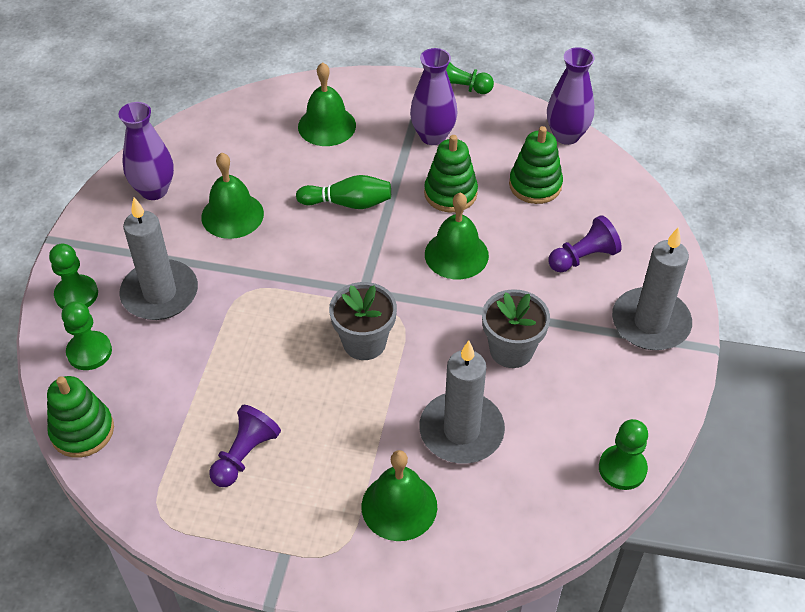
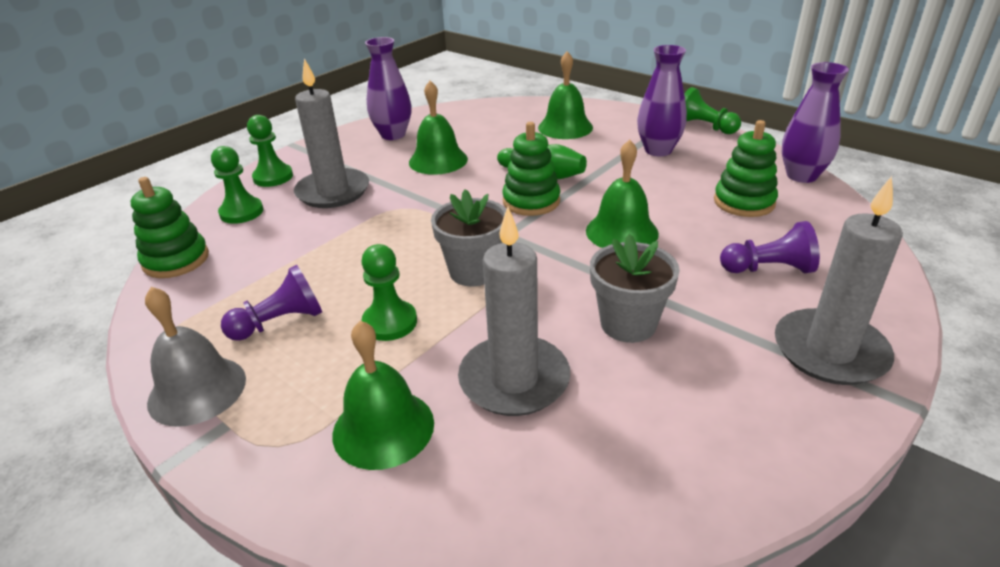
camera: 30 degrees right, 15 degrees down
green stacking toy [424,135,478,212] -> green stacking toy moved to [502,122,560,216]
green pawn [599,419,648,490] -> green pawn moved to [361,244,417,341]
none -> grey bell [145,287,246,427]

